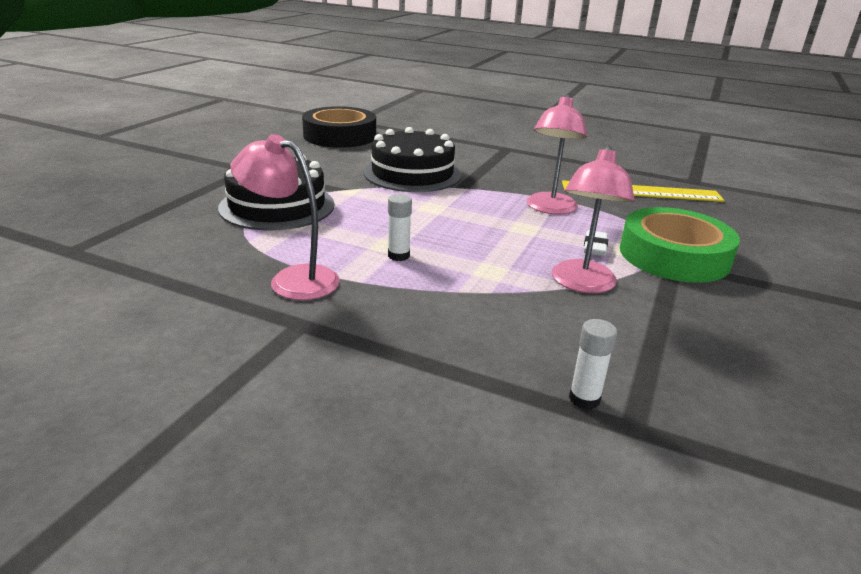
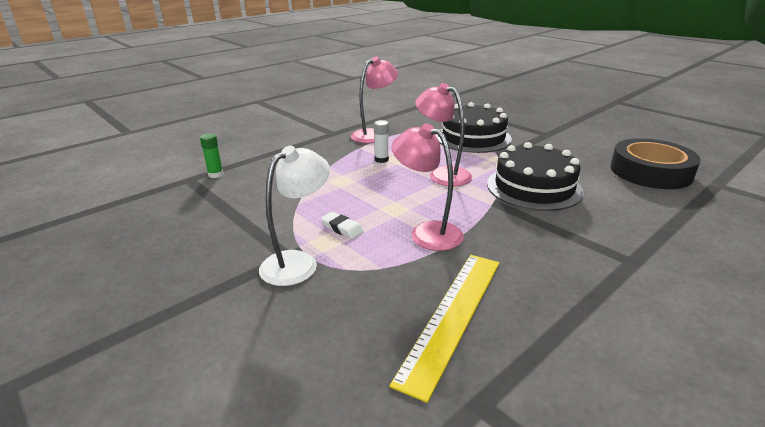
camera: 115 degrees right, 0 degrees up
pink lamp [552,145,635,293] -> pink lamp moved to [415,83,472,186]
white glue stick [569,319,617,410] -> green glue stick [200,133,224,178]
green tape [620,207,740,283] -> white lamp [259,146,330,286]

